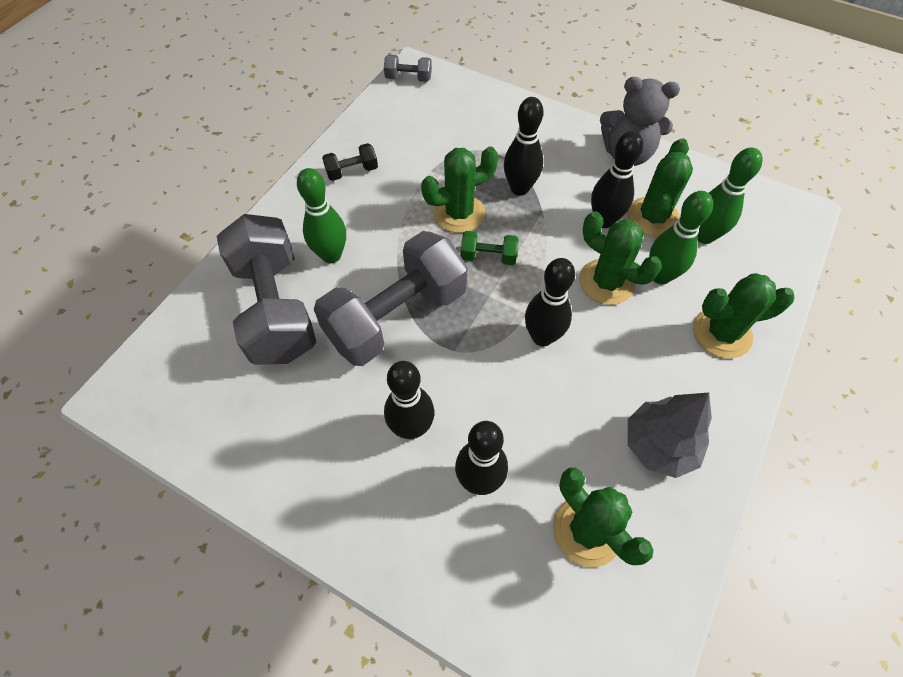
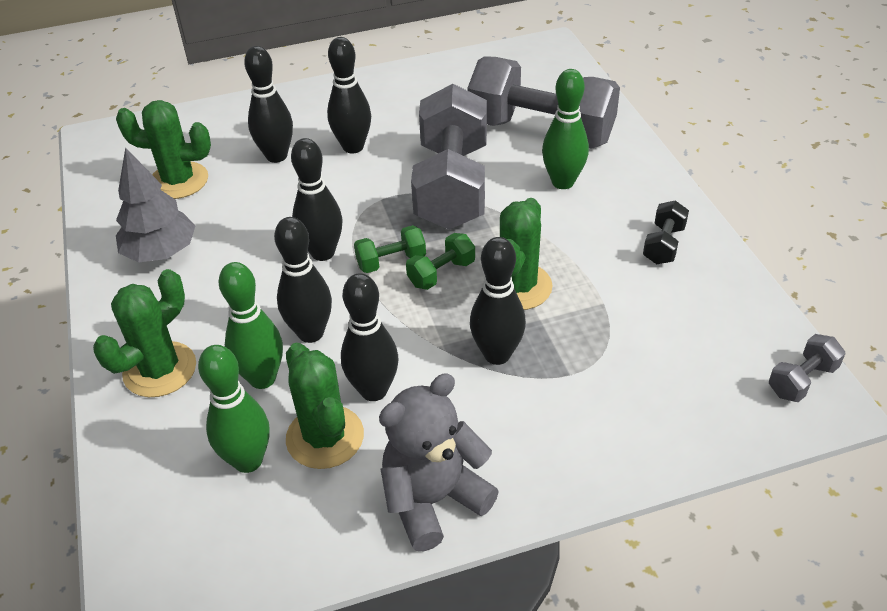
camera: 135 degrees right, 15 degrees down
green cactus [579,211,662,305] -> black bowling pin [274,217,332,343]
none -> green dumbbell [354,225,426,273]

